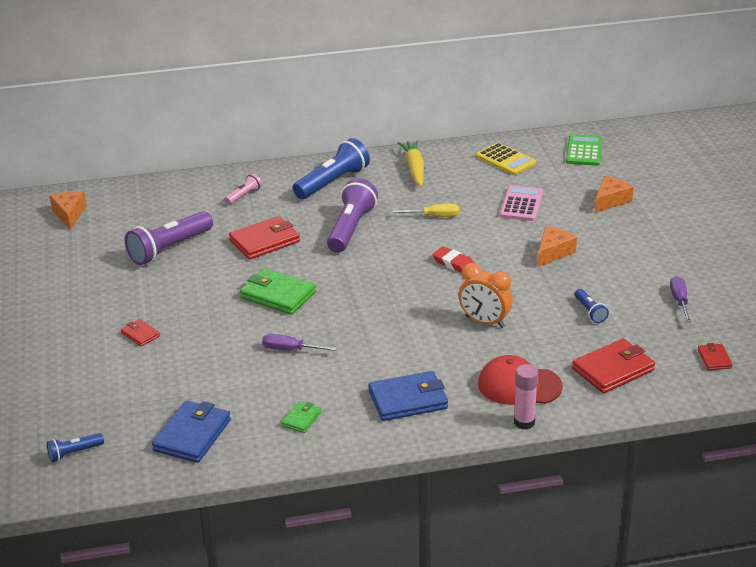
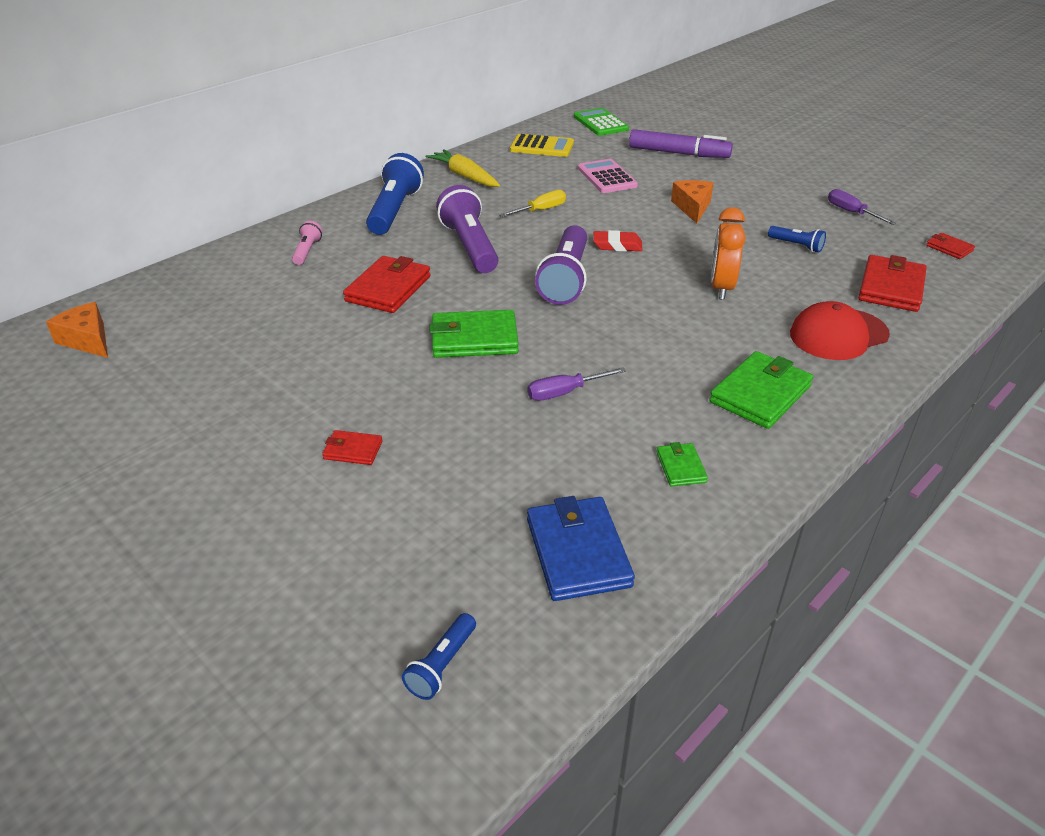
camera: 35 degrees left, 5 degrees up
purple flashlight [125,211,213,265] -> purple flashlight moved to [535,225,587,305]
blue wallet [368,371,448,421] -> green wallet [709,351,813,429]
orange clock [459,263,513,328] -> orange clock turned 105 degrees clockwise [711,207,746,300]
pink glue stick [514,364,538,430] -> none
orange cheese [595,176,634,213] -> purple marker [629,129,733,158]

